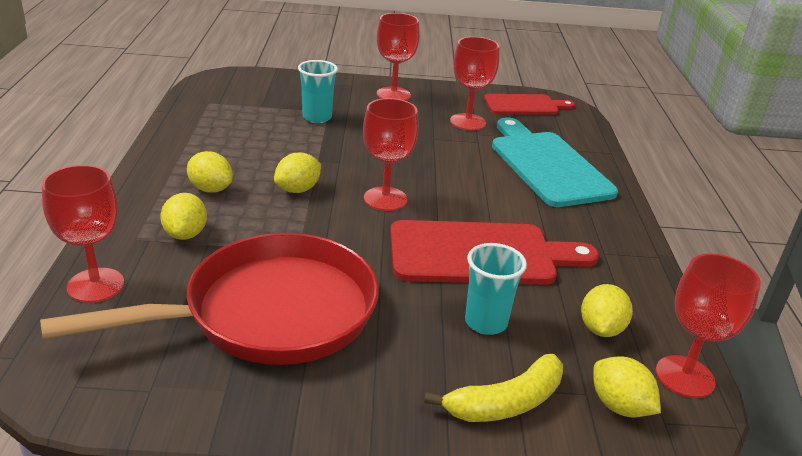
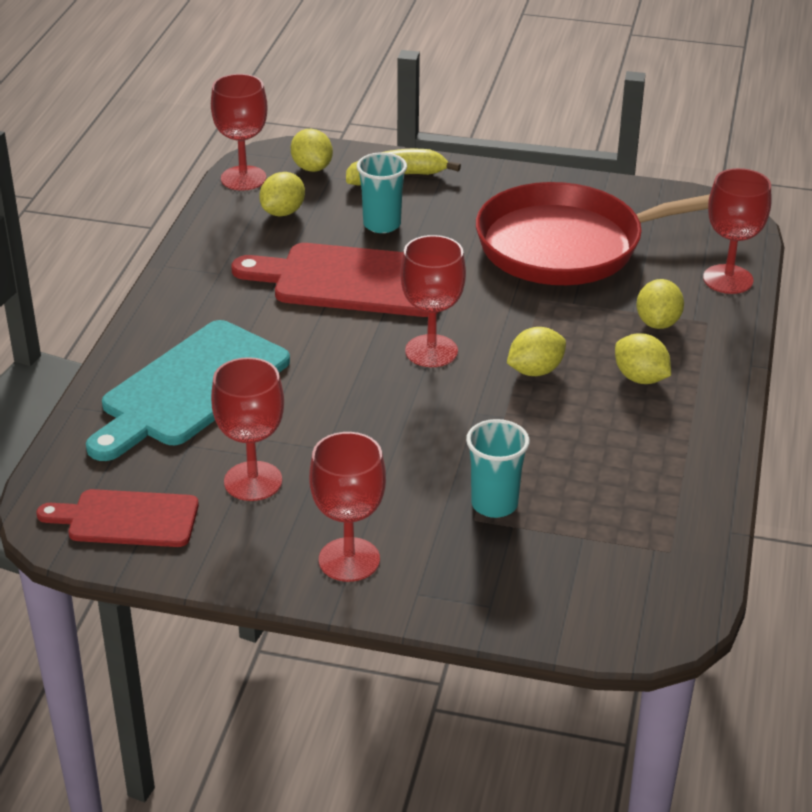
camera: 165 degrees left, 5 degrees up
turquoise cutting board [492,118,618,207] -> turquoise cutting board turned 45 degrees clockwise [86,320,290,461]

